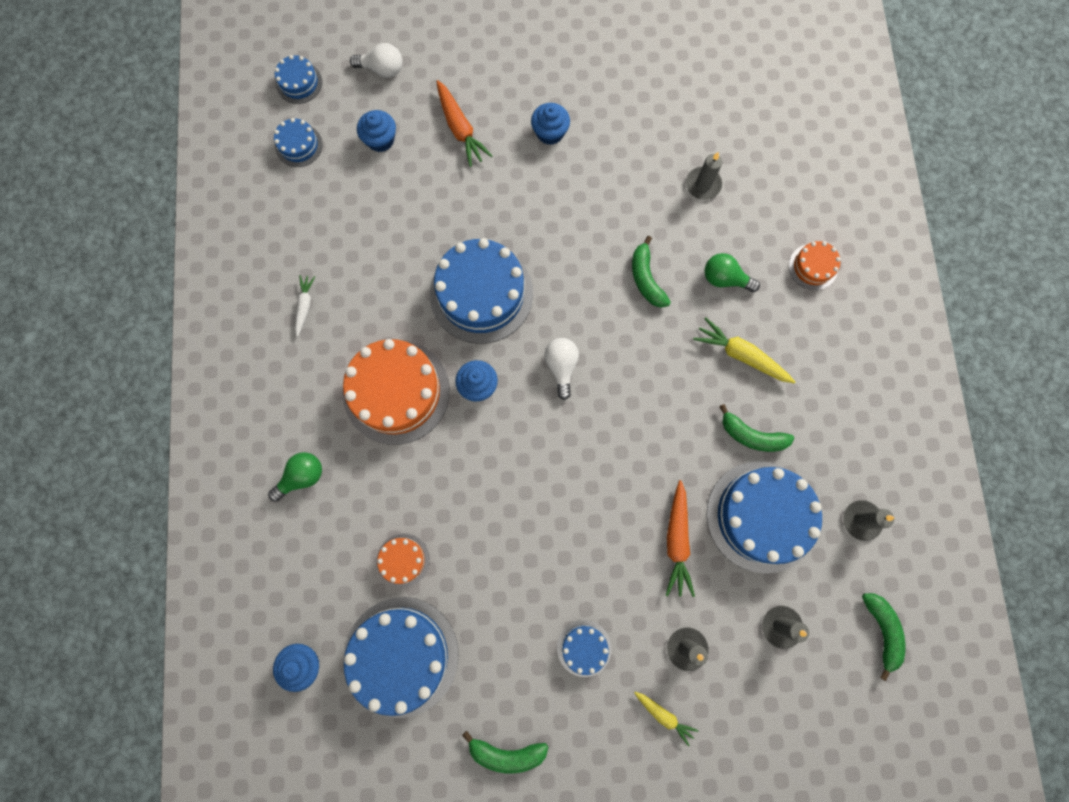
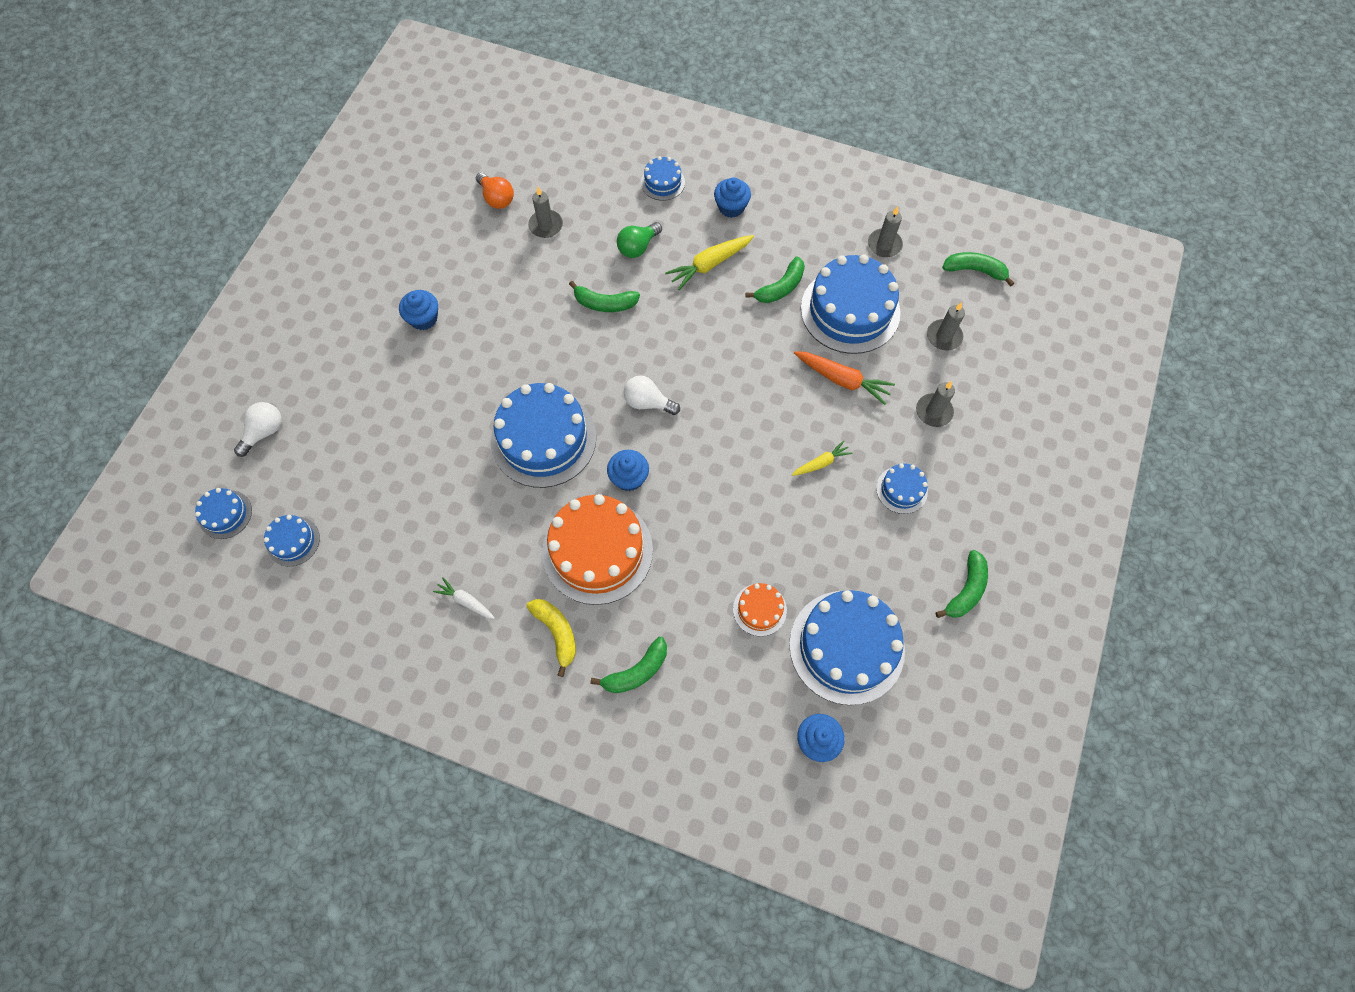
camera: 65 degrees left, 10 degrees down
green light bulb [268,452,322,502] -> green banana [590,637,667,693]
blue cupcake [357,110,396,152] -> blue cupcake moved to [714,177,751,218]
orange carrot [436,80,492,167] -> none
yellow carrot [634,692,699,746] -> yellow carrot moved to [792,441,852,476]
orange cake [789,241,841,290] -> blue cake [641,156,685,201]
none -> orange light bulb [476,172,514,209]
none -> yellow banana [526,599,576,677]

